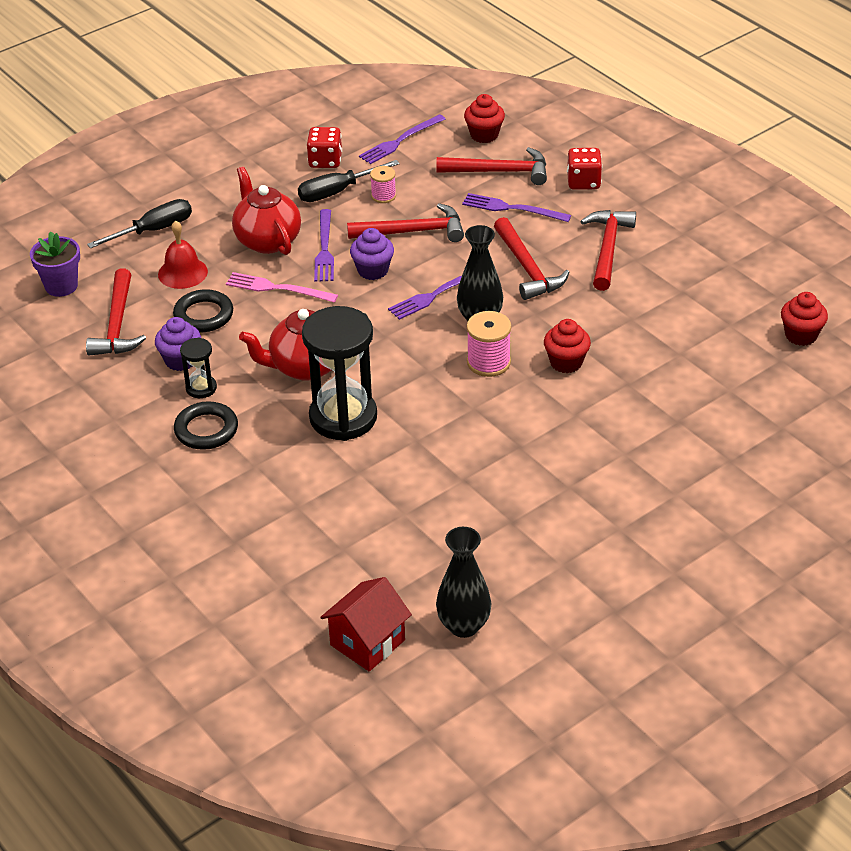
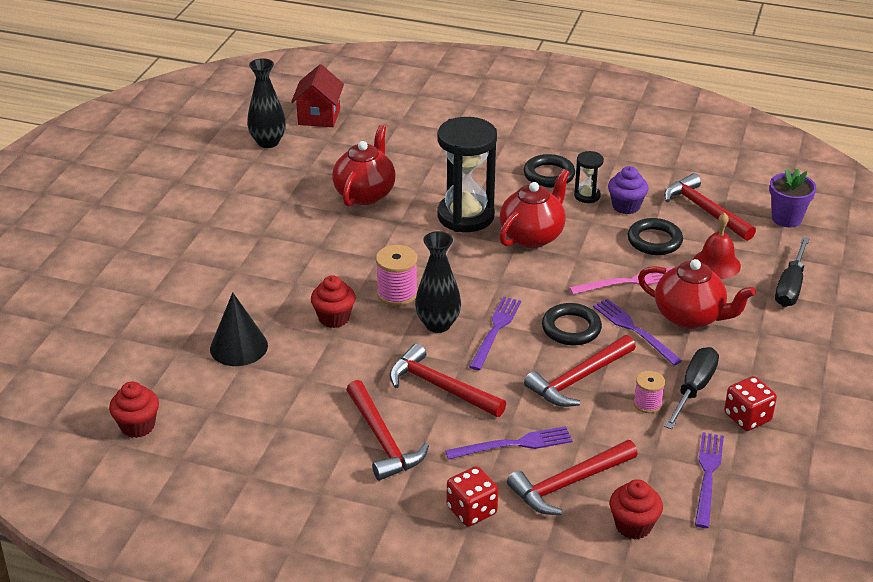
camera: 145 degrees right, 5 degrees down
purple cupcake [350,228,394,280] -> black ring [542,303,602,346]
none -> black cone [210,292,268,366]
none -> red teapot [332,125,396,207]

